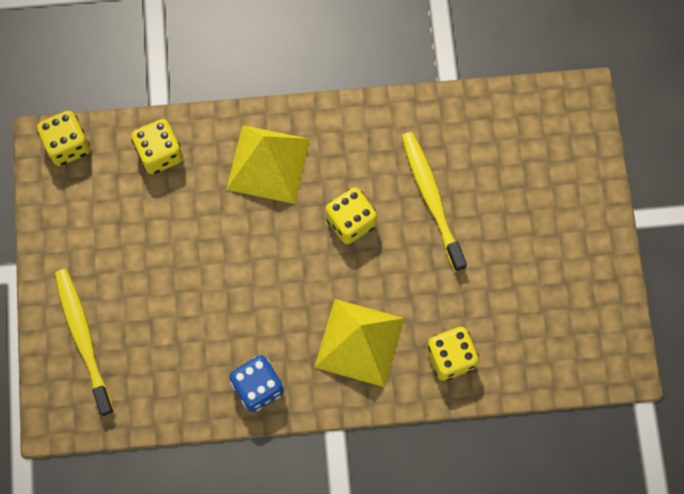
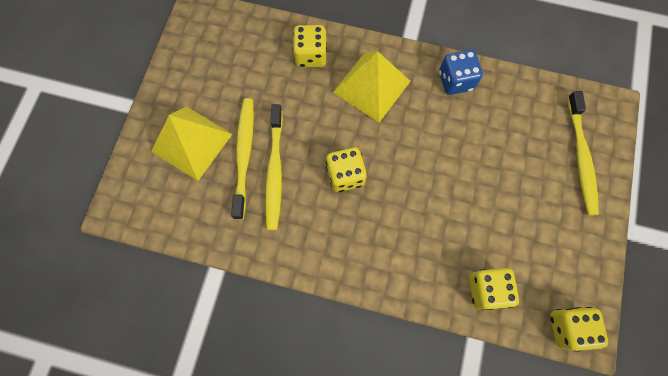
camera: 160 degrees left, 0 degrees up
yellow pyramid [226,125,310,204] -> yellow pyramid moved to [151,106,232,181]
none -> yellow toothbrush [231,98,254,219]

